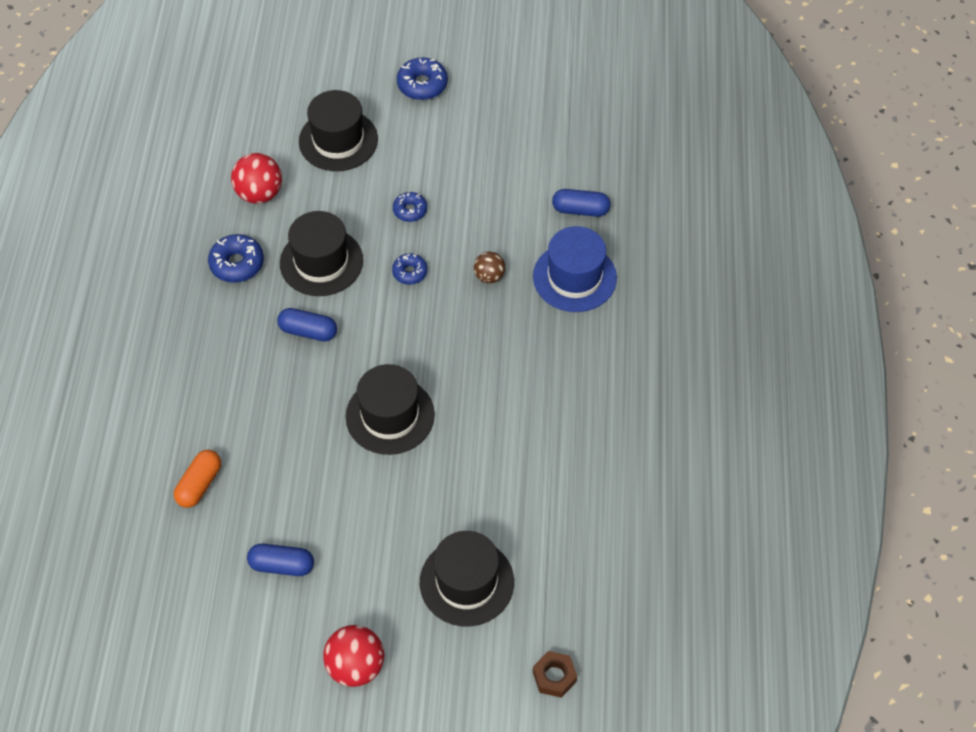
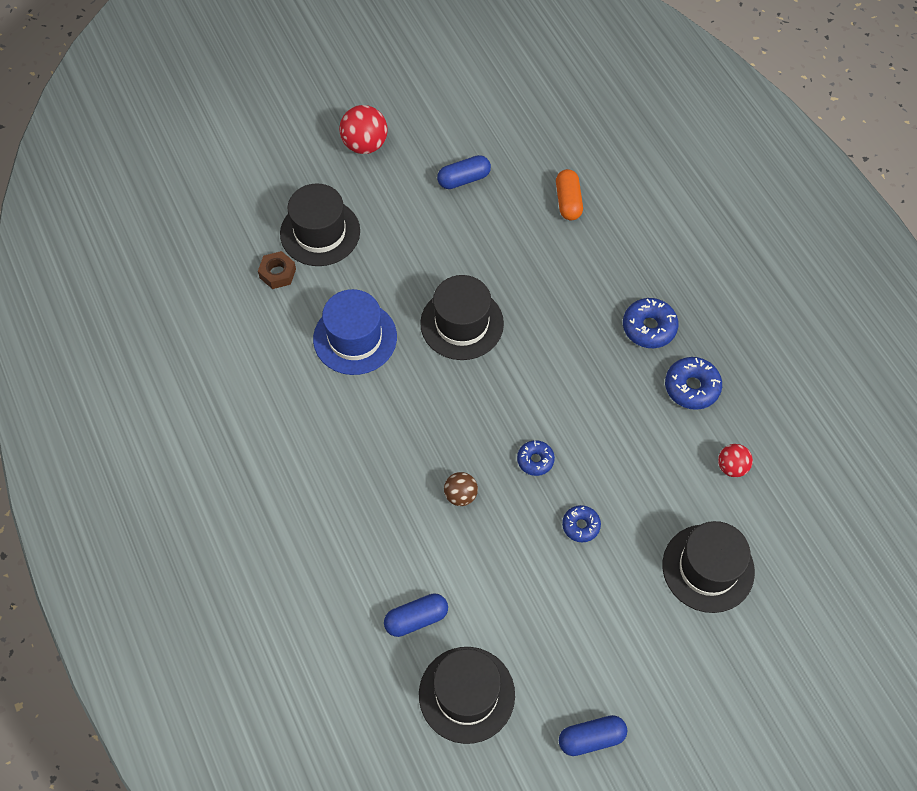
camera: 150 degrees right, 5 degrees up
red ball [231,153,282,204] -> red ball [718,444,753,477], size x0.61
blue capsule [277,308,337,342] -> blue capsule moved to [559,715,627,756]
black hat [280,211,363,296] -> black hat moved to [419,647,515,744]
blue donut [397,57,448,100] -> blue donut moved to [623,298,679,348]
blue hat [533,226,617,312] -> blue hat moved to [313,289,397,375]
brown nut [533,651,577,698] -> brown nut moved to [258,251,296,289]

